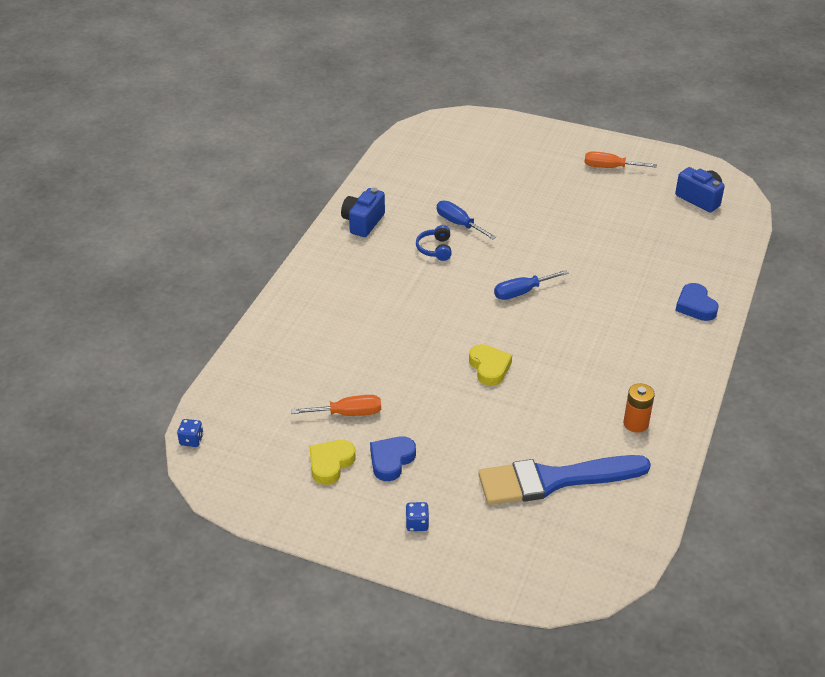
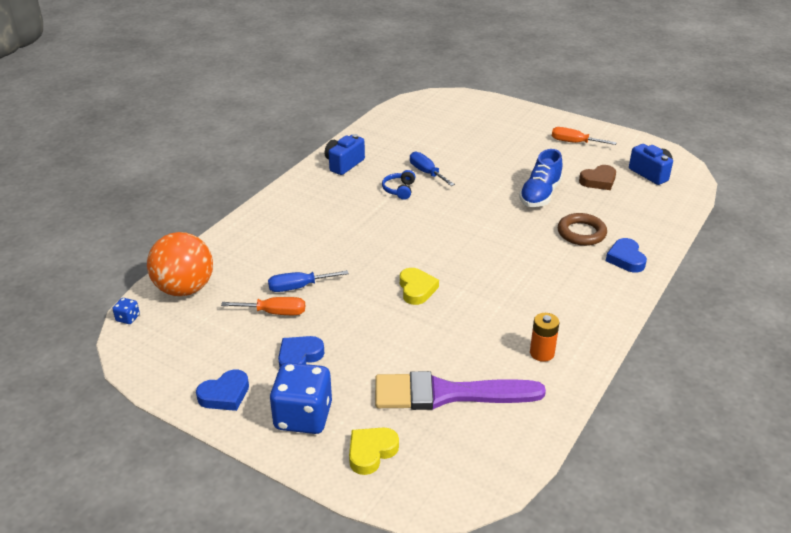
camera: 10 degrees right, 5 degrees down
yellow heart [309,440,355,485] -> yellow heart moved to [349,427,399,475]
blue dice [405,502,429,531] -> blue dice [269,362,332,434], size x2.39
blue brush [478,455,651,505] -> purple brush [375,371,546,410]
blue screwdriver [494,270,568,300] -> blue screwdriver moved to [268,270,349,292]
none -> orange ball [147,232,213,296]
none -> blue heart [196,370,249,411]
none -> blue shoe [519,149,562,207]
none -> brown ring [558,213,607,246]
none -> brown heart [579,165,616,190]

